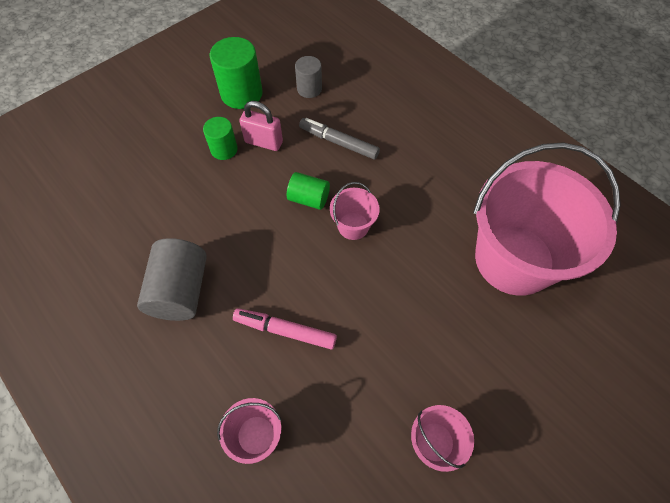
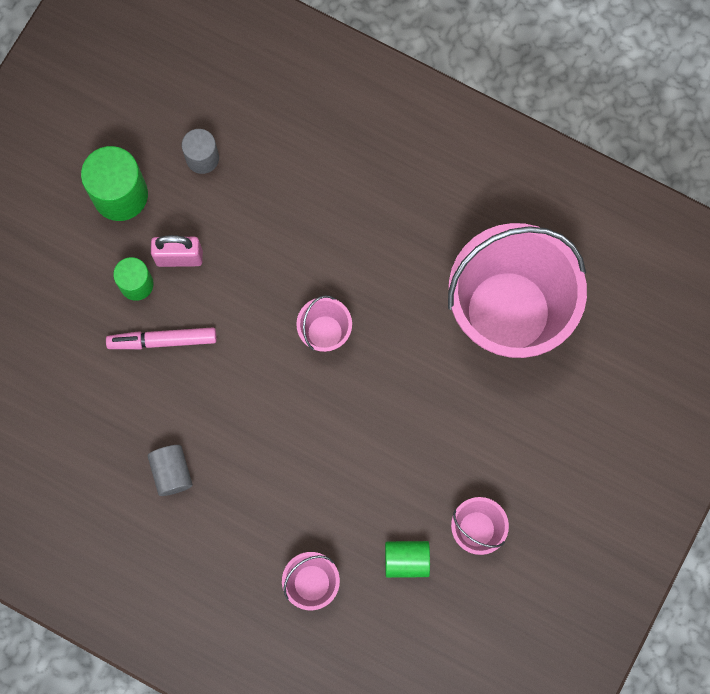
camera: 20 degrees left, 15 degrees up
grey cylinder [137,238,207,321] -> grey cylinder [148,445,193,496], size x0.60
pink marker [233,308,337,350] -> pink marker moved to [106,327,217,349]
green cylinder [287,172,330,210] -> green cylinder moved to [385,541,430,578]
grey marker [299,118,380,160] -> none

